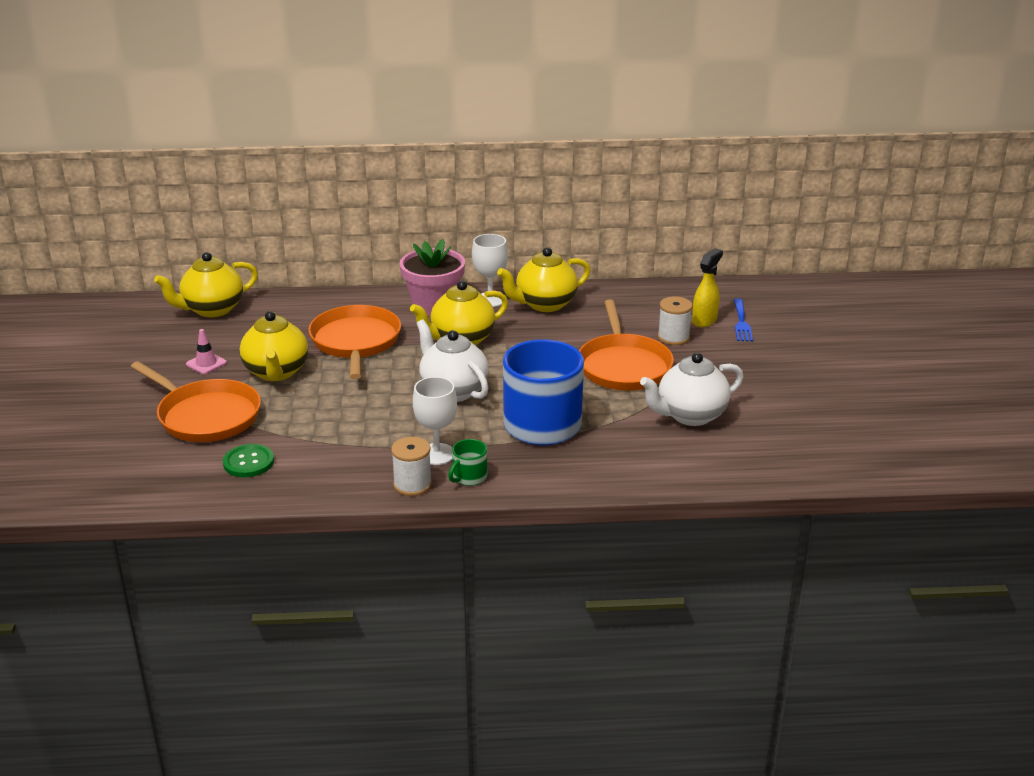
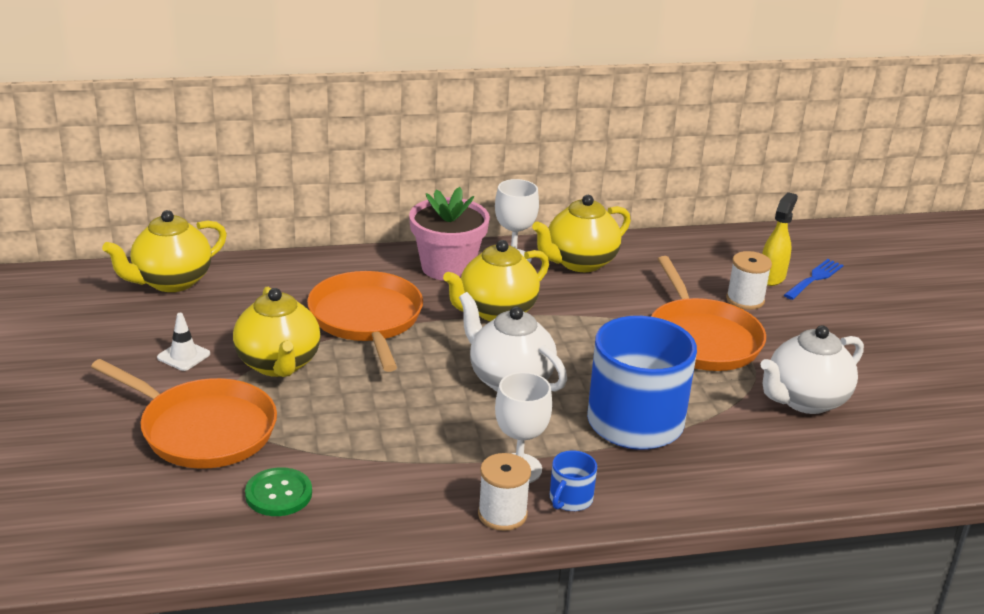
camera: 10 degrees left, 0 degrees up
pink traffic cone [186,329,227,374] -> white traffic cone [157,313,210,371]
green mug [448,439,487,486] -> blue mug [550,451,597,511]
blue fork [734,298,753,341] -> blue fork turned 135 degrees counterclockwise [784,259,843,300]

